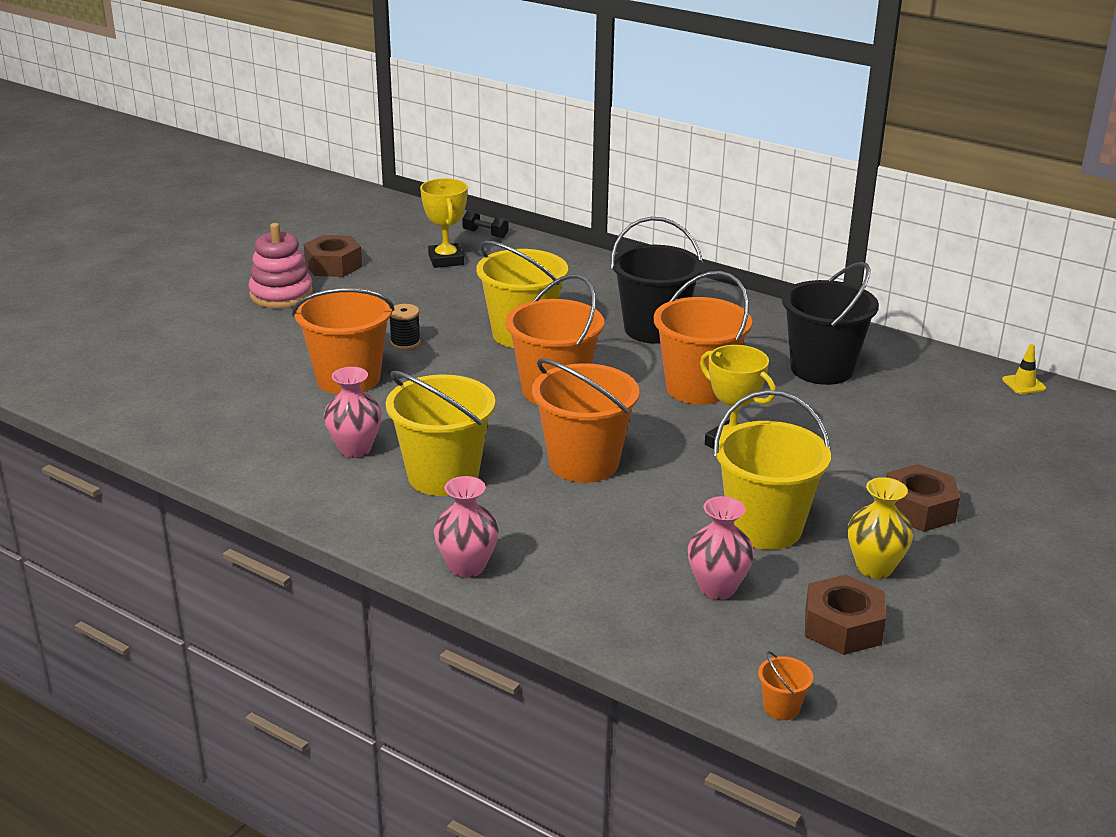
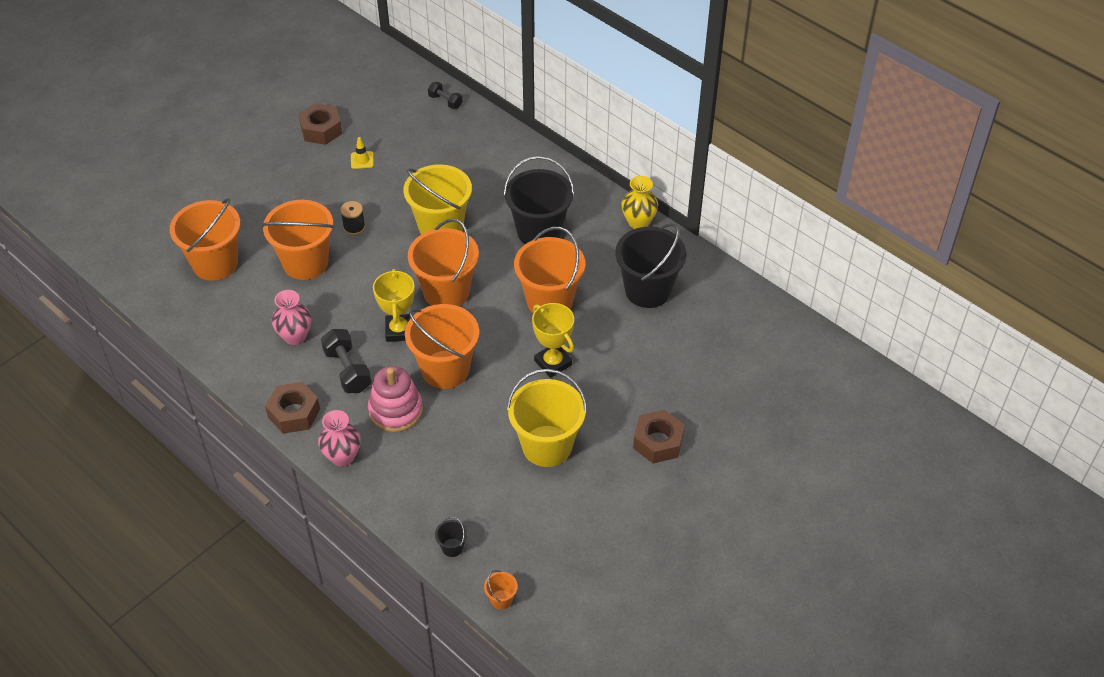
camera: 10 degrees right, 20 degrees up
pink stacking toy [249,223,313,308] -> pink stacking toy moved to [368,366,423,432]
yellow bucket [386,371,495,496] -> black dumbbell [321,329,372,393]
yellow trophy [420,178,468,268] -> yellow trophy moved to [373,269,415,342]
pink vase [688,496,754,600] -> none
brown nut [805,575,886,655] -> brown nut moved to [265,382,320,434]
yellow vase [848,477,913,579] -> yellow vase moved to [621,176,658,229]
yellow traffic cone [1002,344,1046,394] -> yellow traffic cone moved to [351,137,374,169]
none -> orange bucket [170,198,241,281]
none -> black bucket [435,517,467,557]

